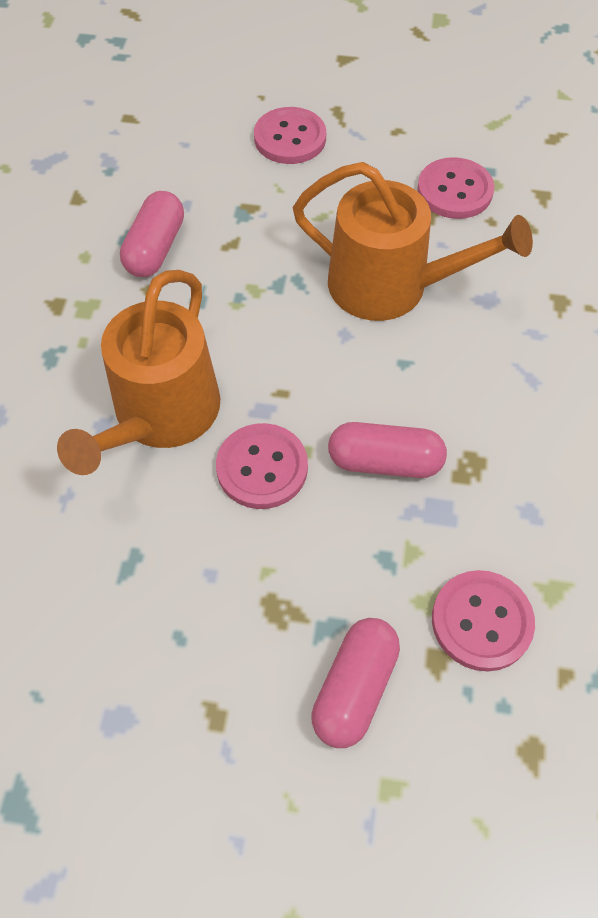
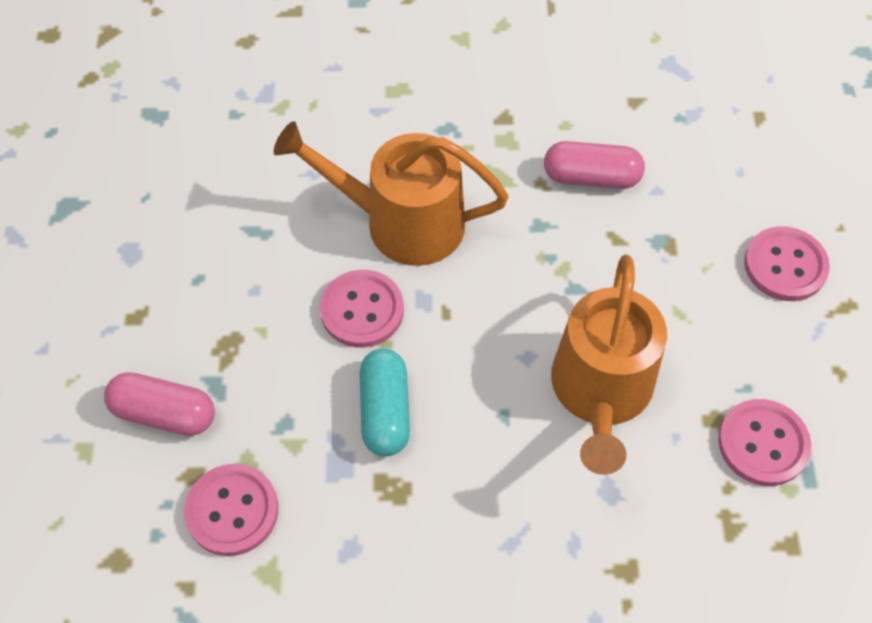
camera: 80 degrees right, 0 degrees up
pink capsule [328,422,447,478] -> turquoise capsule [360,349,410,457]

